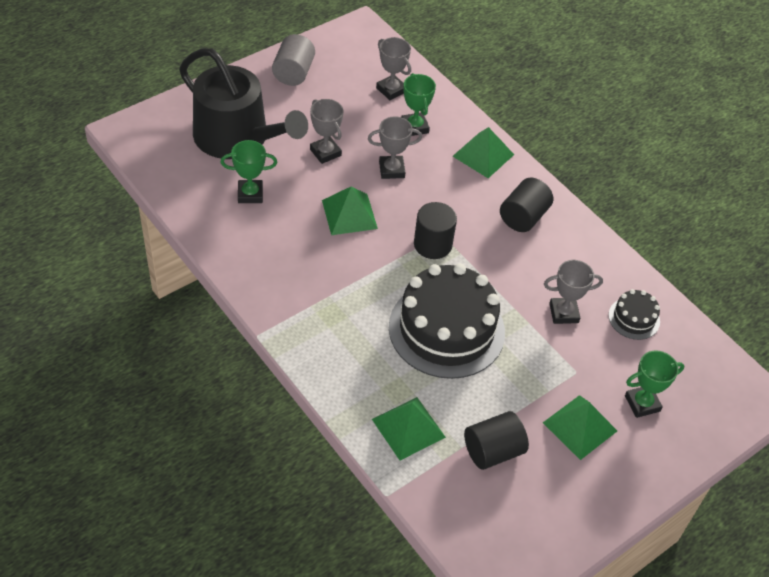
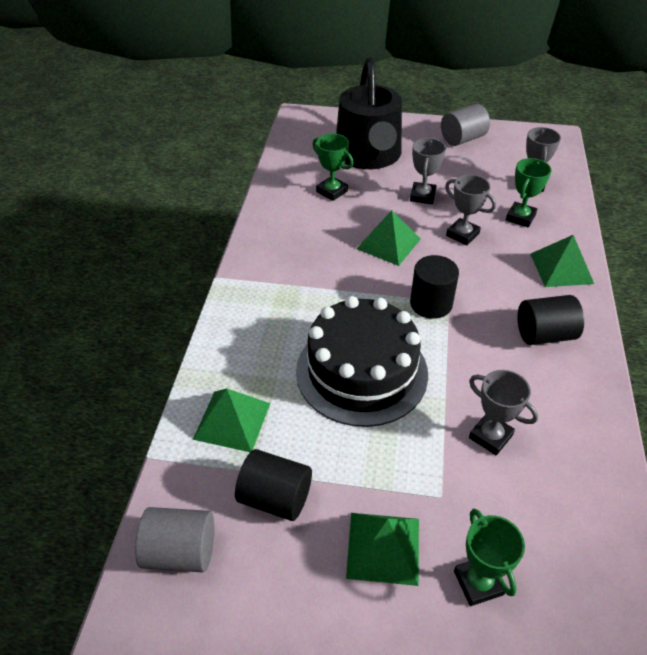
camera: 50 degrees right, 5 degrees down
black cake [609,289,660,340] -> none
green trophy [625,350,685,418] -> green trophy turned 45 degrees clockwise [454,508,525,606]
none -> grey cylinder [135,507,214,572]

